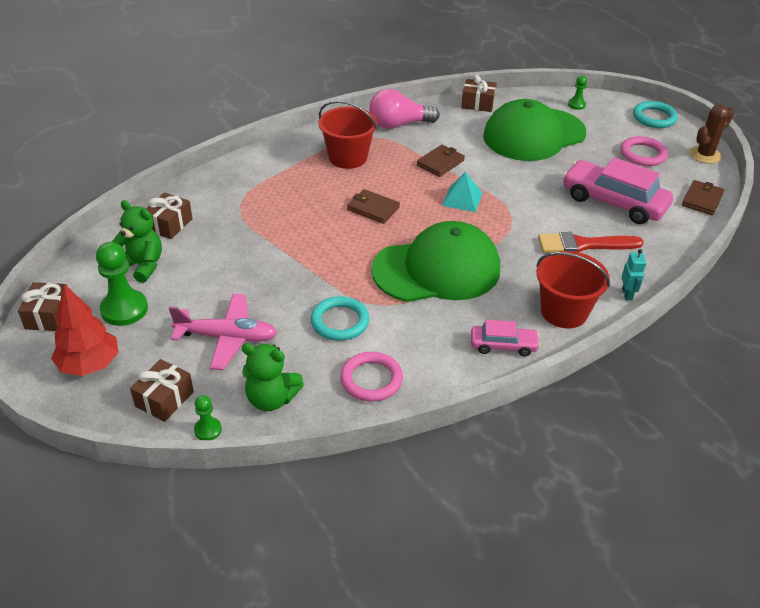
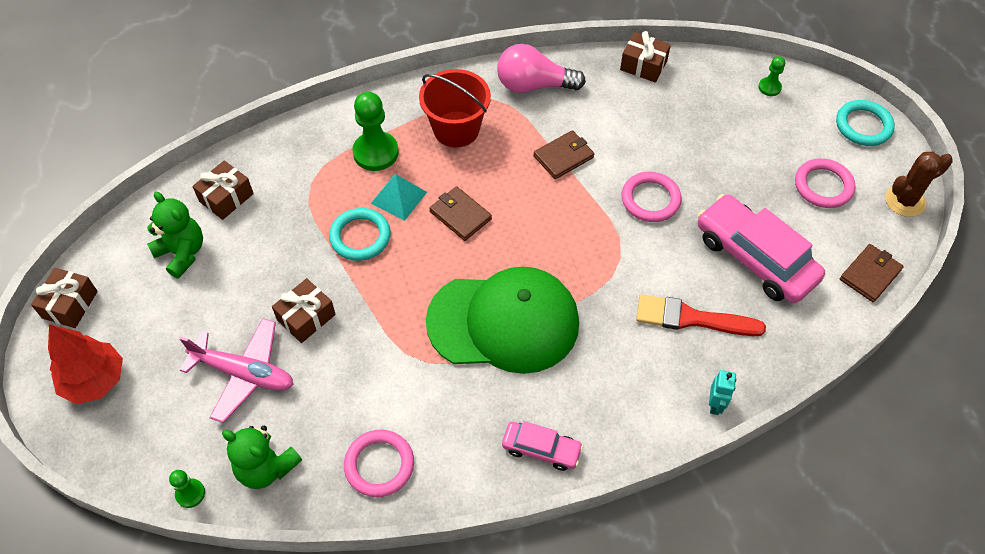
camera: 15 degrees right, 15 degrees up
green pawn [96,242,148,326] -> green pawn moved to [352,92,399,171]
brown gift [130,359,194,422] -> brown gift moved to [272,278,336,343]
turquoise ring [311,296,369,341] -> turquoise ring moved to [329,208,391,261]
turquoise pyramid [442,172,483,212] -> turquoise pyramid moved to [371,174,427,221]
green cap [483,99,586,161] -> none
red bucket [536,251,610,328] -> none
none -> pink ring [622,172,682,222]

